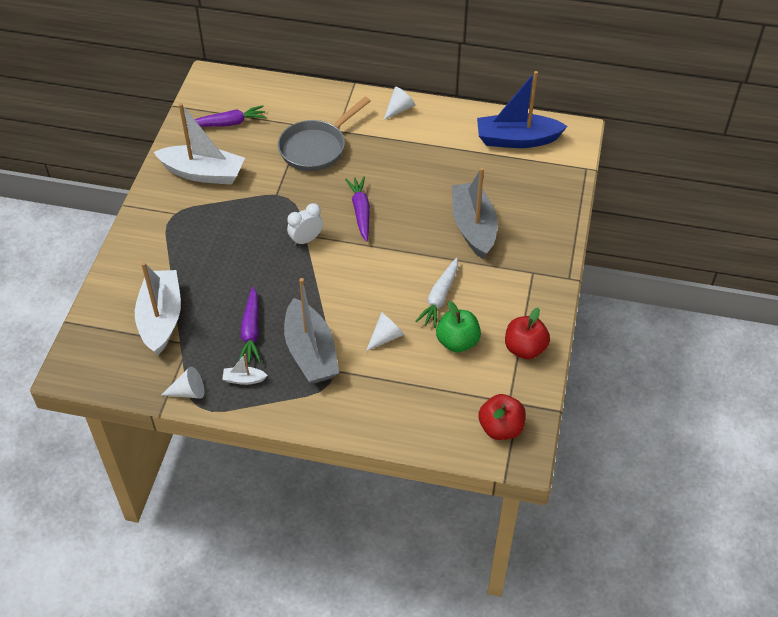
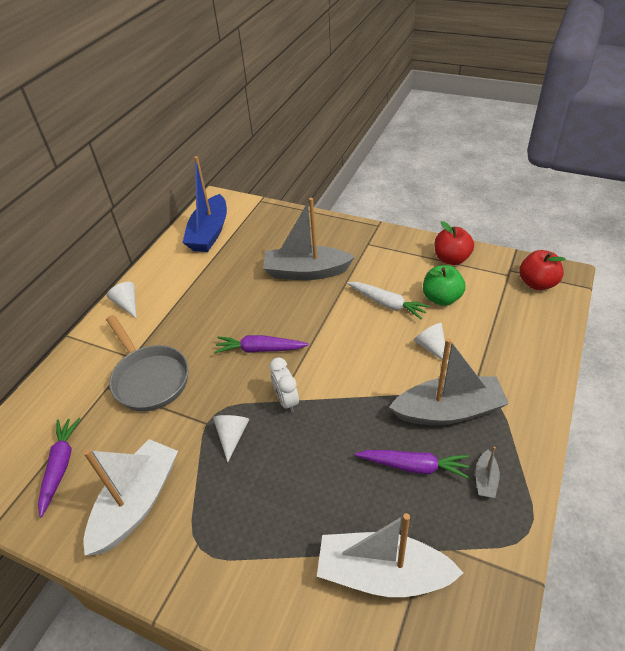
camera: 75 degrees left, 5 degrees down
white cone [162,367,204,399] -> white cone moved to [213,415,249,462]
white boat [222,354,268,385] -> grey boat [475,447,500,498]

